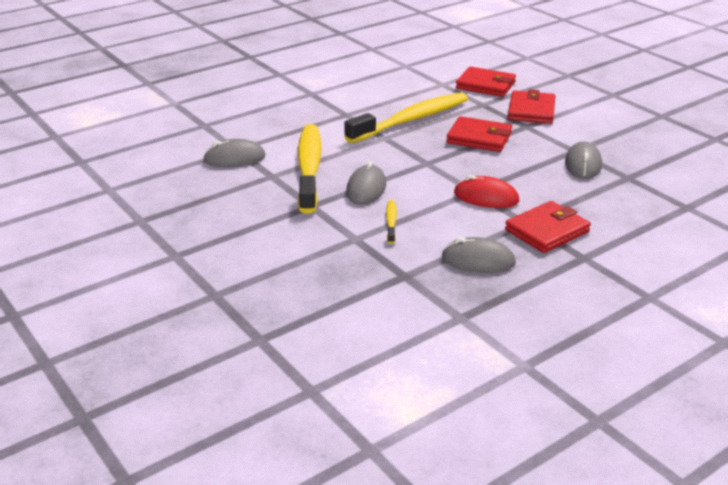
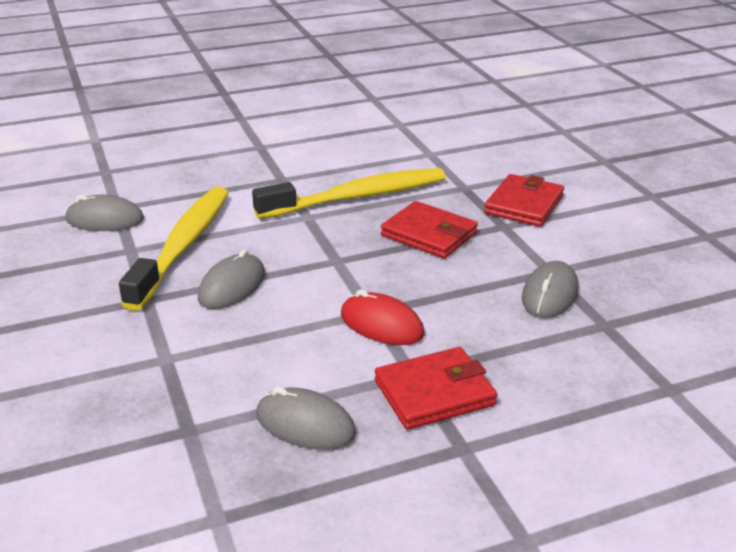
camera: 15 degrees right, 0 degrees up
yellow toothbrush [386,200,397,244] -> none
red wallet [456,67,516,97] -> none

